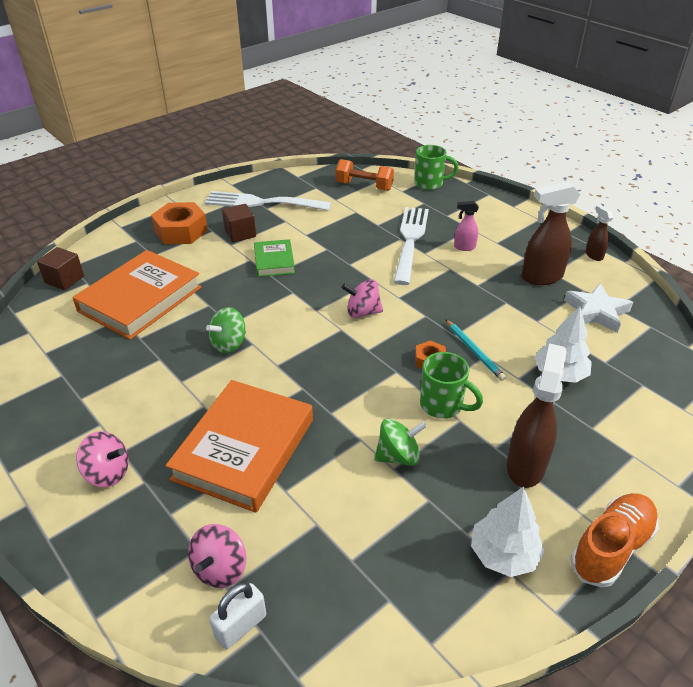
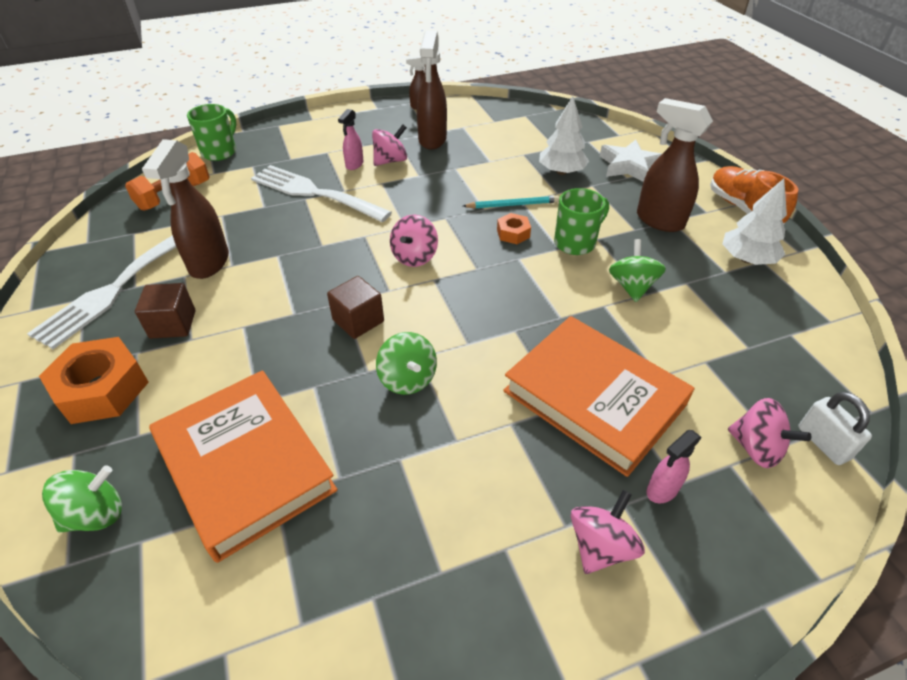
camera: 70 degrees left, 5 degrees up
brown cube [37,247,84,290] -> brown cube moved to [327,276,384,339]
green book [254,239,295,277] -> none
white star [564,283,633,333] -> white star moved to [600,139,662,182]
none -> green spinning top [42,465,122,533]
none -> brown spray bottle [142,139,229,279]
none -> pink spinning top [372,125,407,166]
none -> pink spray bottle [646,430,702,503]

